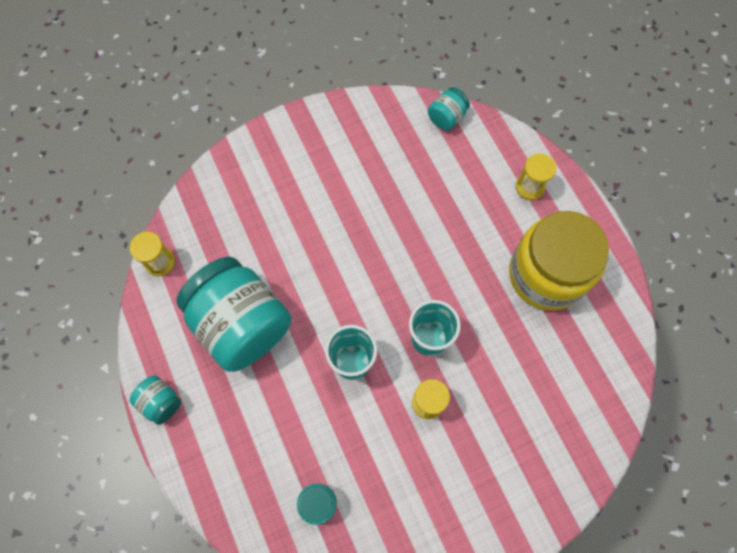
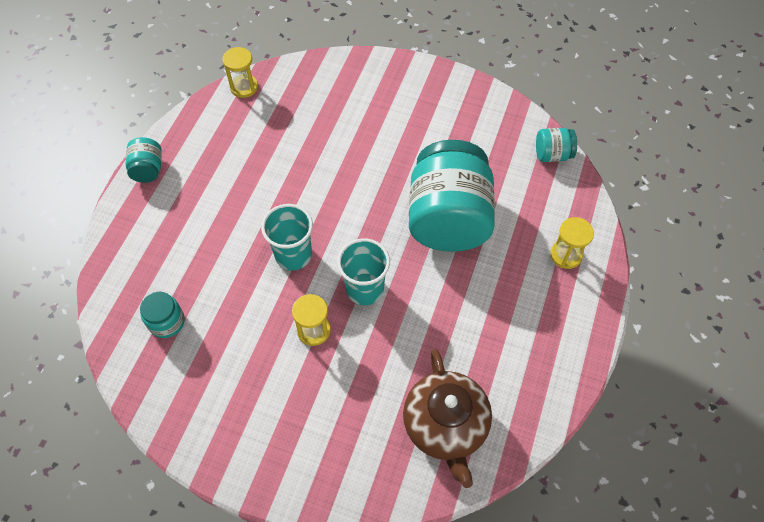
camera: 45 degrees right, 10 degrees down
turquoise jar [176,257,292,372] -> turquoise jar moved to [409,140,495,252]
yellow jar [509,211,609,311] -> none
none -> brown teapot [403,349,492,488]

